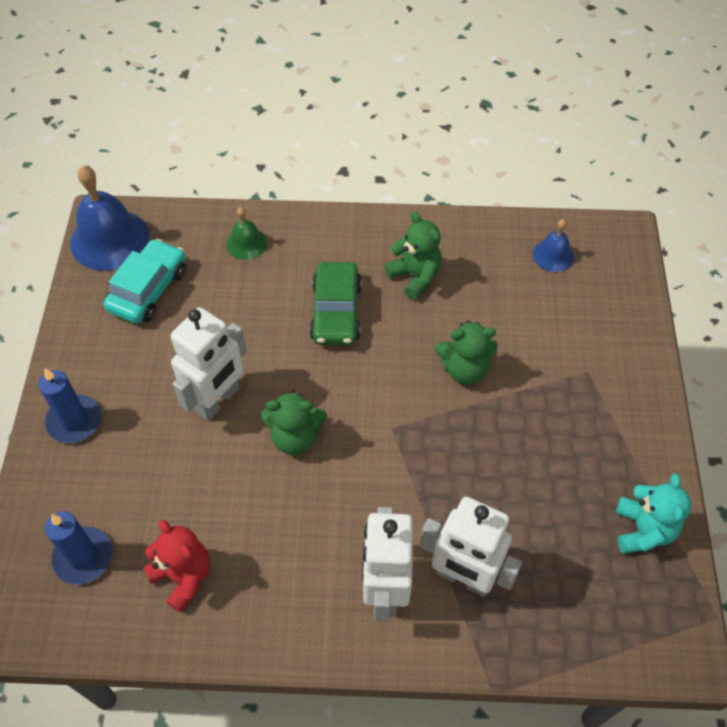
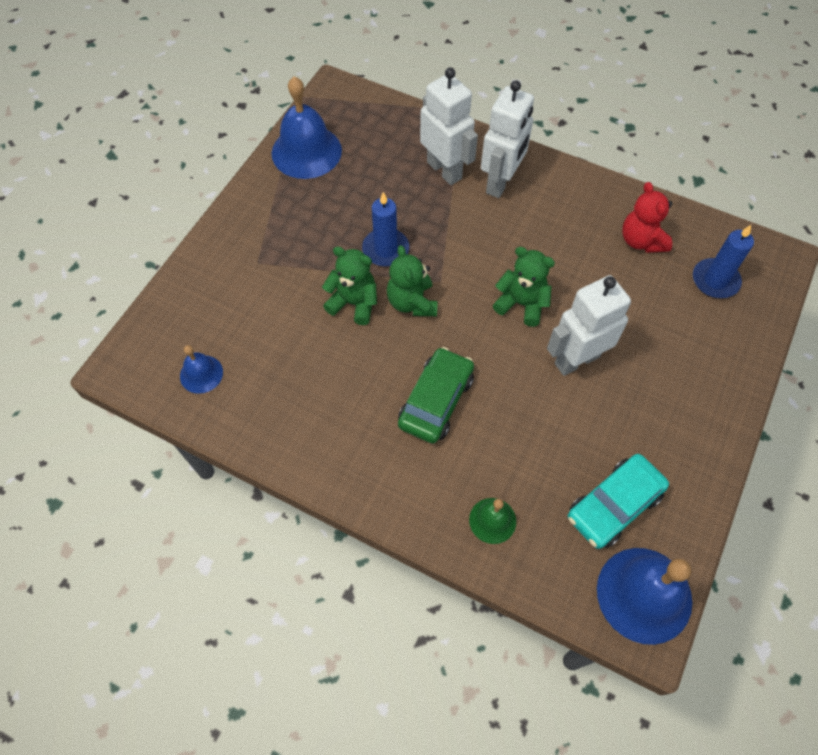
camera: 155 degrees left, 5 degrees up
blue candle [38,368,101,443] -> blue candle moved to [362,192,409,266]
green teddy bear [385,212,442,300] -> green teddy bear moved to [387,245,438,316]
turquoise teddy bear [616,473,691,554] -> blue bell [272,76,342,179]

